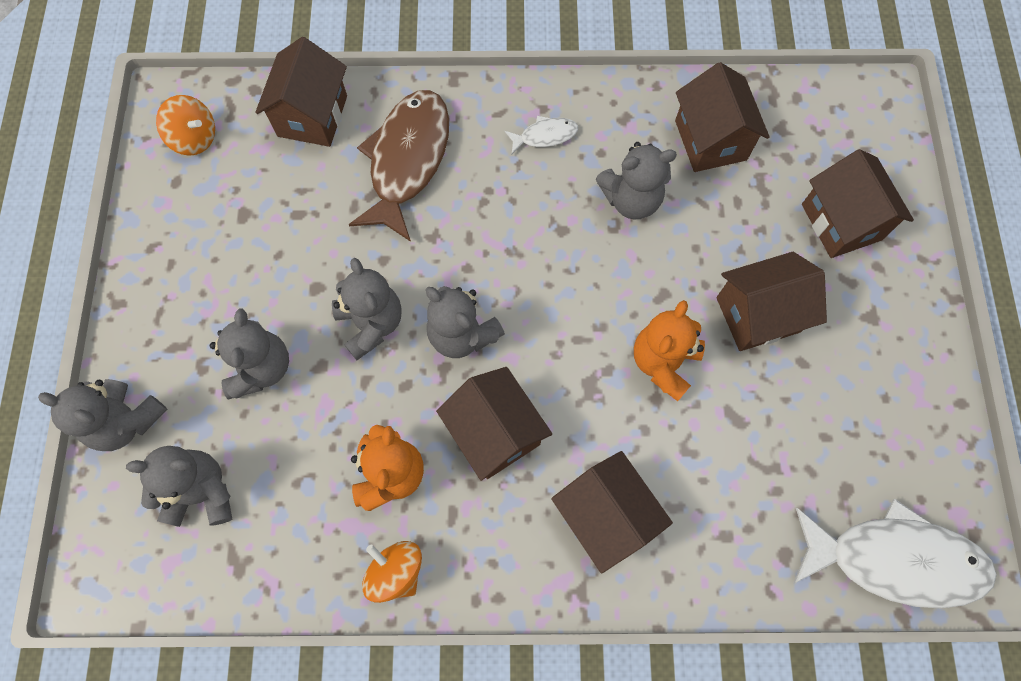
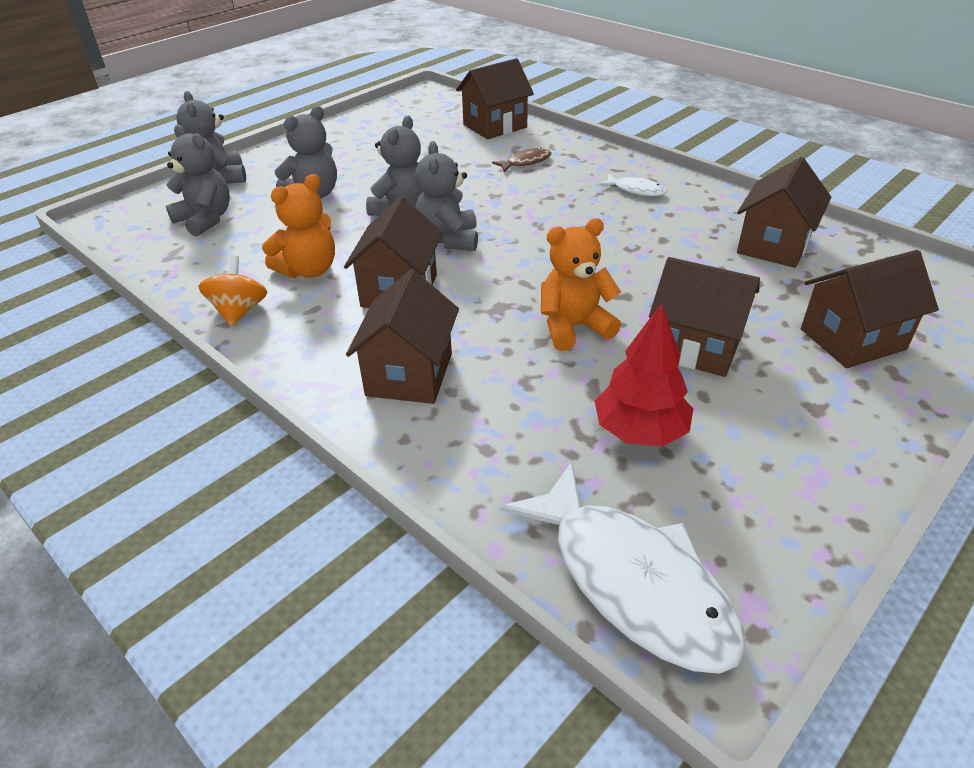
camera: 45 degrees right, 30 degrees down
orange spinning top [156,95,215,156] -> none
brown fish [349,90,449,242] -> brown fish [492,147,551,172], size x0.45
grey teddy bear [596,142,677,220] -> none
brown house [802,149,914,258] -> brown house turned 45 degrees clockwise [801,250,939,368]
none -> red tree [595,303,693,446]

